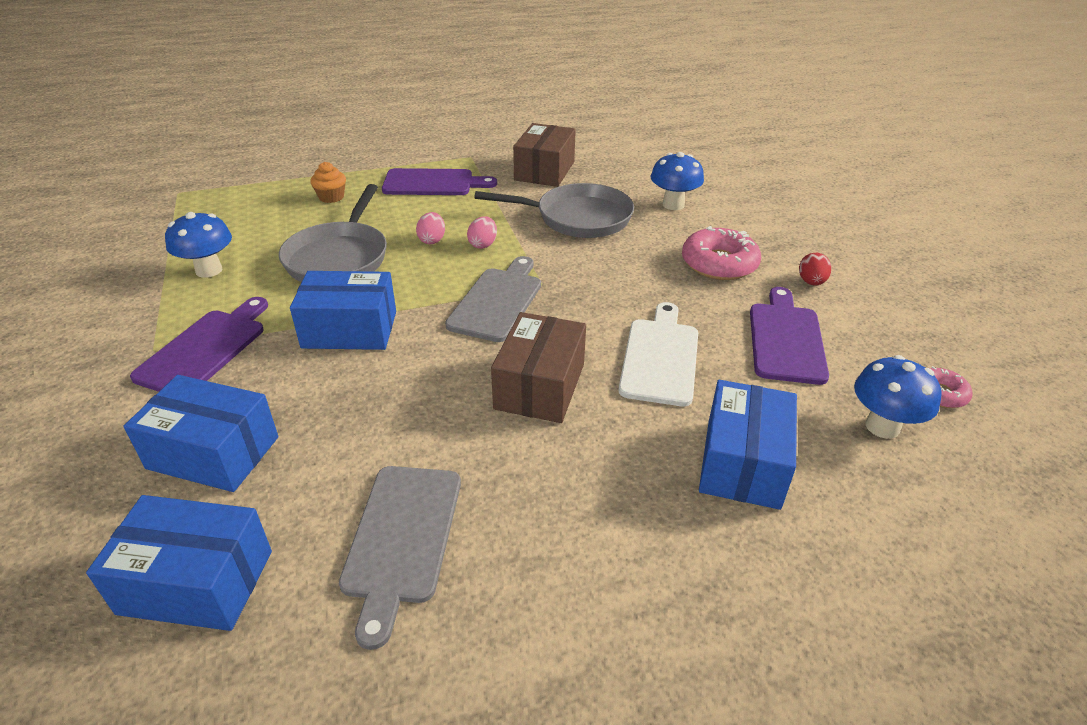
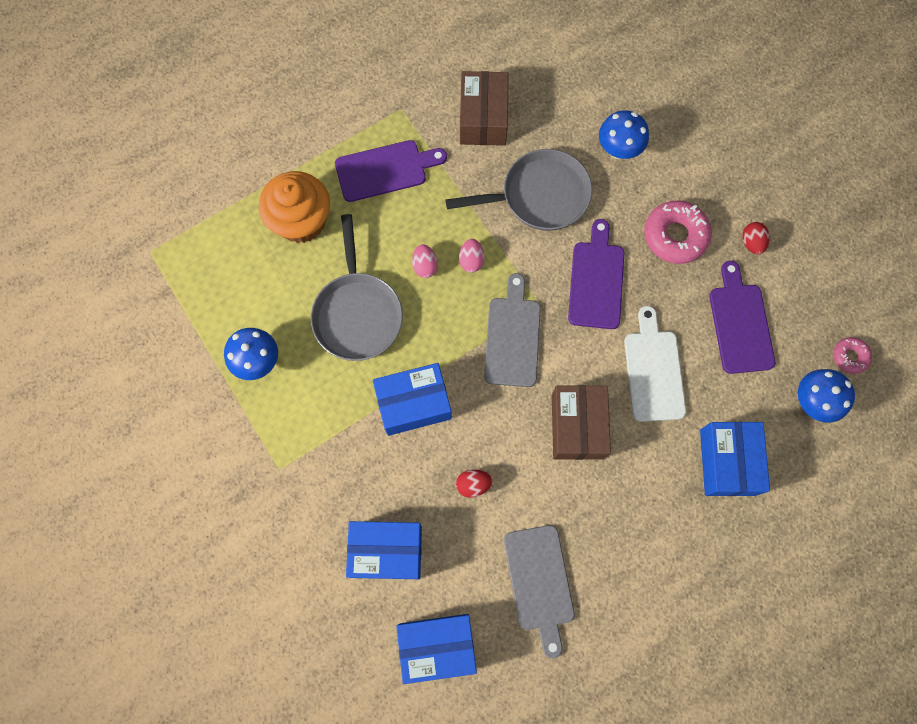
camera: 15 degrees left, 35 degrees up
purple cutting board [130,297,268,392] -> purple cutting board moved to [568,219,624,329]
orange cupcake [310,162,346,203] -> orange cupcake [259,171,330,243], size x2.07
none -> red egg [456,470,492,498]

